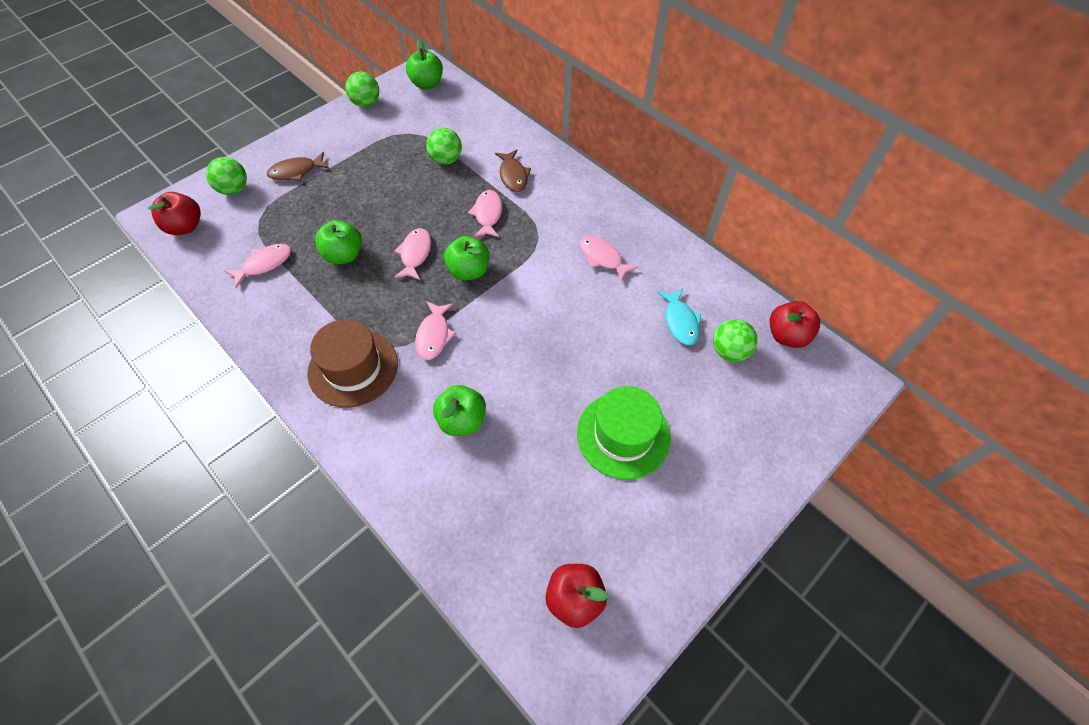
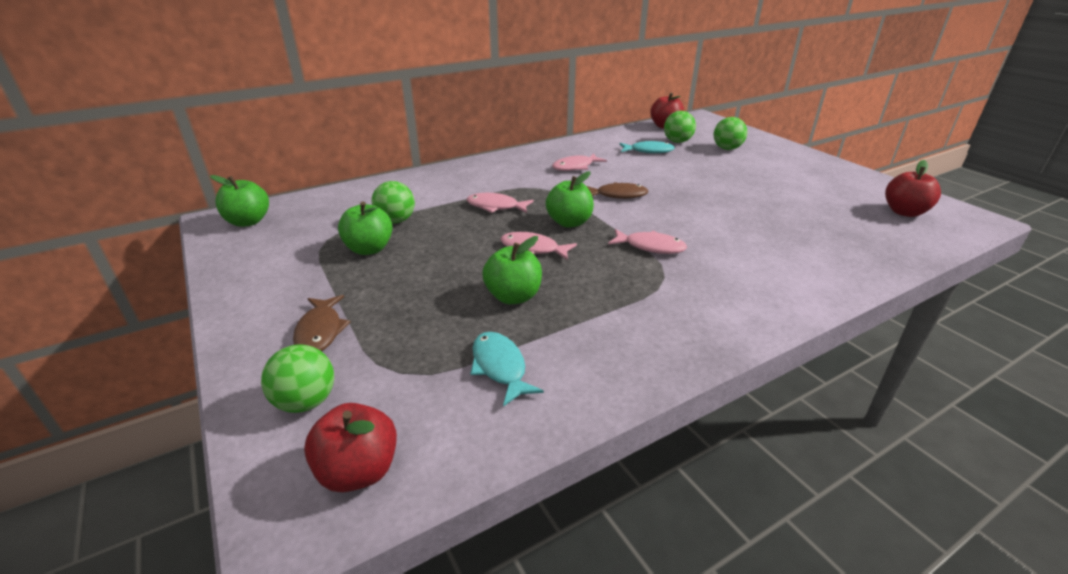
camera: 75 degrees left, 25 degrees down
pink fish [224,244,291,288] -> turquoise fish [470,332,544,407]
brown hat [308,319,398,408] -> none
green ball [345,72,379,107] -> green ball moved to [714,117,747,150]
green apple [433,385,486,436] -> green apple moved to [338,201,393,255]
brown fish [495,150,531,192] -> brown fish moved to [587,182,648,199]
green hat [577,386,671,479] -> none

